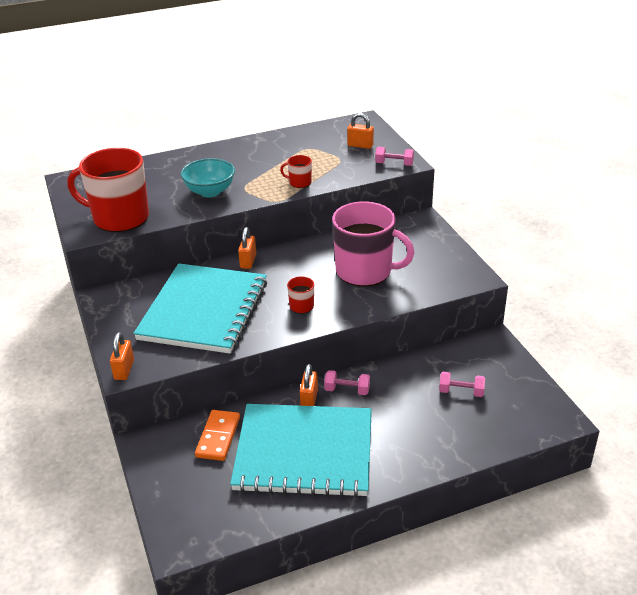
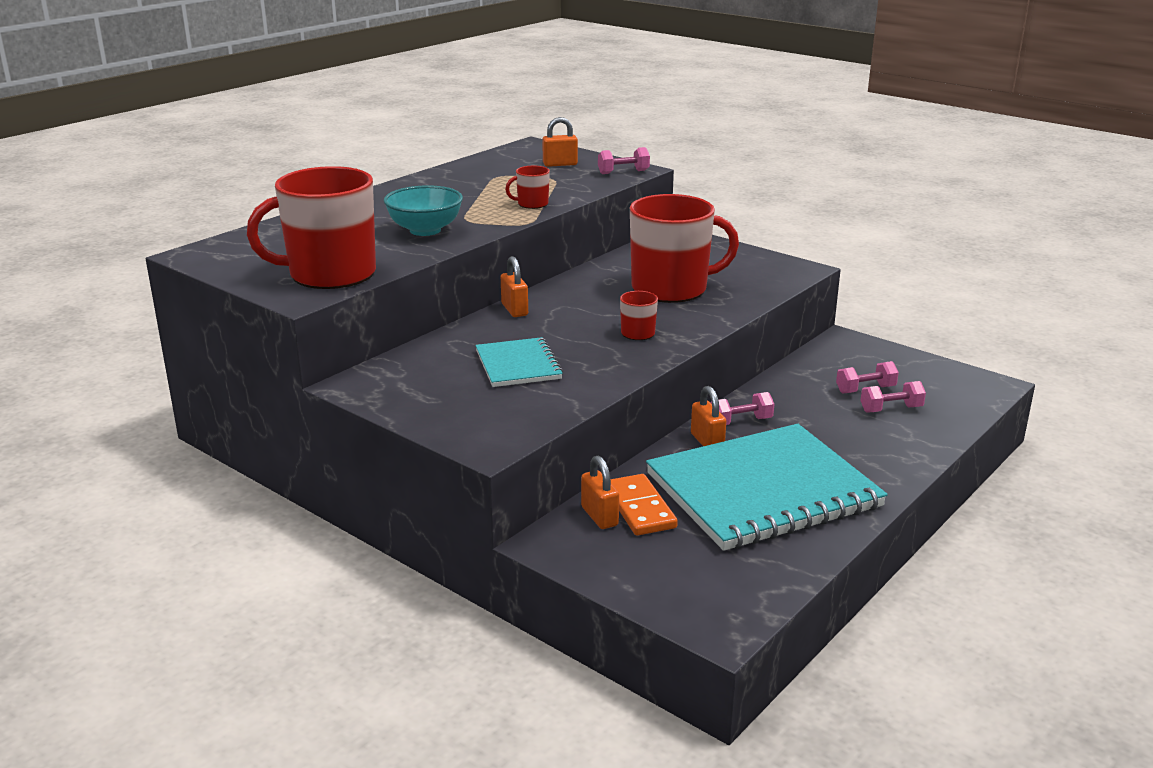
camera: 30 degrees left, 10 degrees down
orange padlock [110,332,134,380] -> orange padlock moved to [581,456,619,529]
turquoise notebook [133,263,267,354] -> turquoise notebook [476,337,563,387], size x0.49
pink mug [332,201,415,287] -> red mug [630,194,739,303]
none -> pink dumbbell [860,381,926,413]

